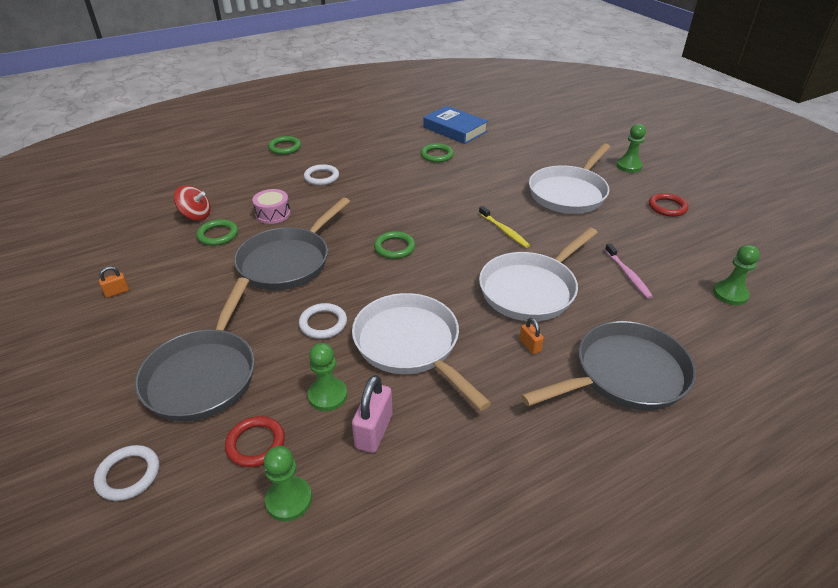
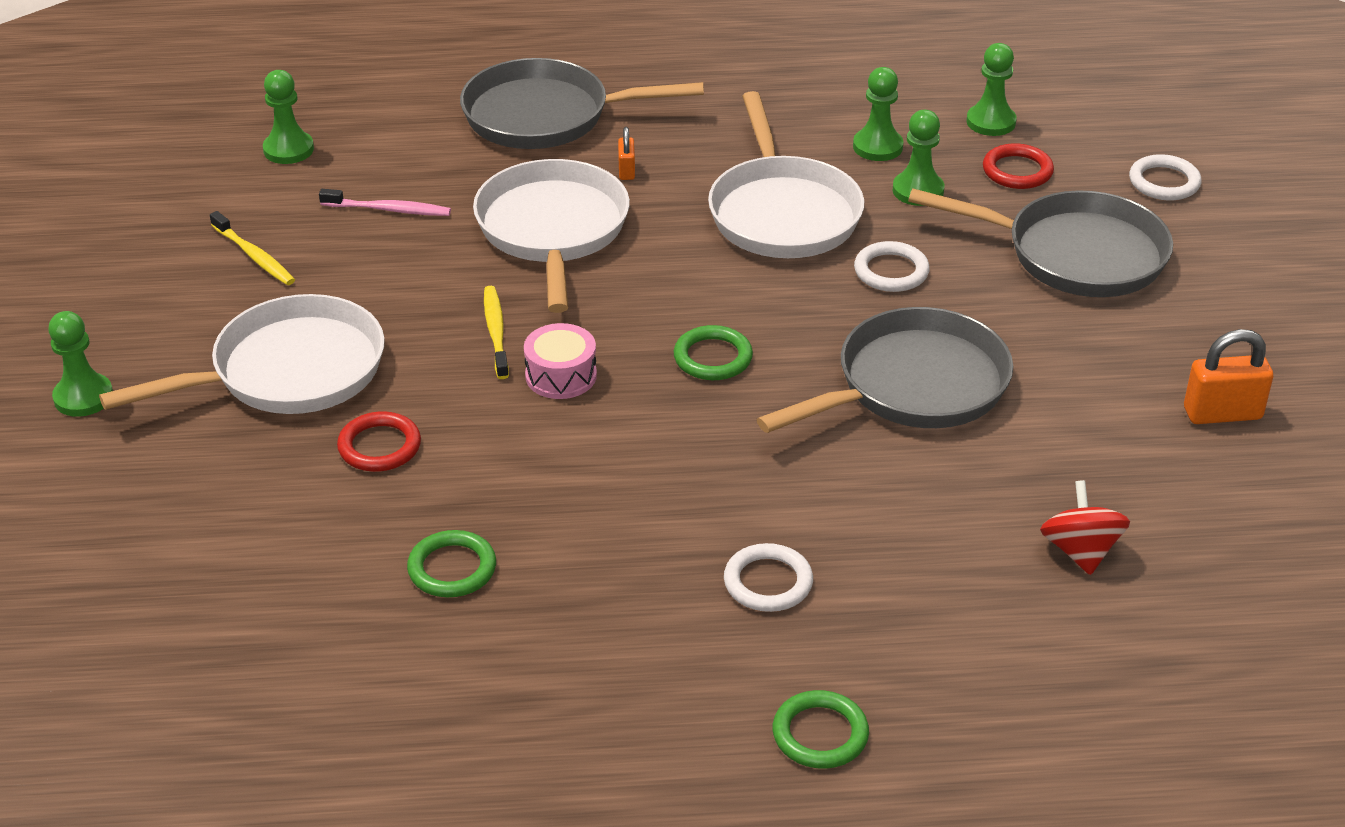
camera: 155 degrees left, 0 degrees up
orange padlock [99,266,129,298] -> orange padlock [1184,329,1273,424], size x1.84
grey pan [135,277,255,422] -> grey pan turned 75 degrees clockwise [908,189,1173,297]
red spinning top [174,185,211,221] -> red spinning top turned 45 degrees clockwise [1040,480,1130,575]
green ring [196,219,238,246] -> none
pink drum [252,189,290,224] -> pink drum moved to [524,323,597,399]
pink padlock [352,375,393,453] -> green pawn [853,67,903,161]
blue book [423,106,488,144] -> none
white pan [479,228,598,321] -> white pan turned 75 degrees counterclockwise [473,159,630,313]
pink toothbrush [605,243,653,299] -> pink toothbrush turned 90 degrees clockwise [319,189,451,216]
red ring [649,193,688,217] -> red ring moved to [337,411,421,472]
none -> yellow toothbrush [210,211,295,285]

